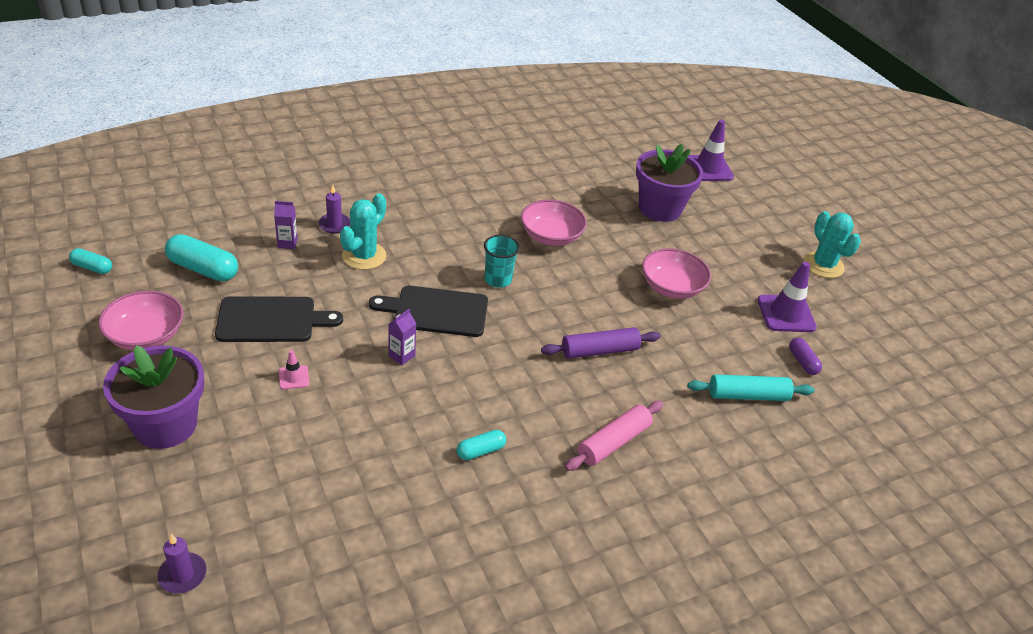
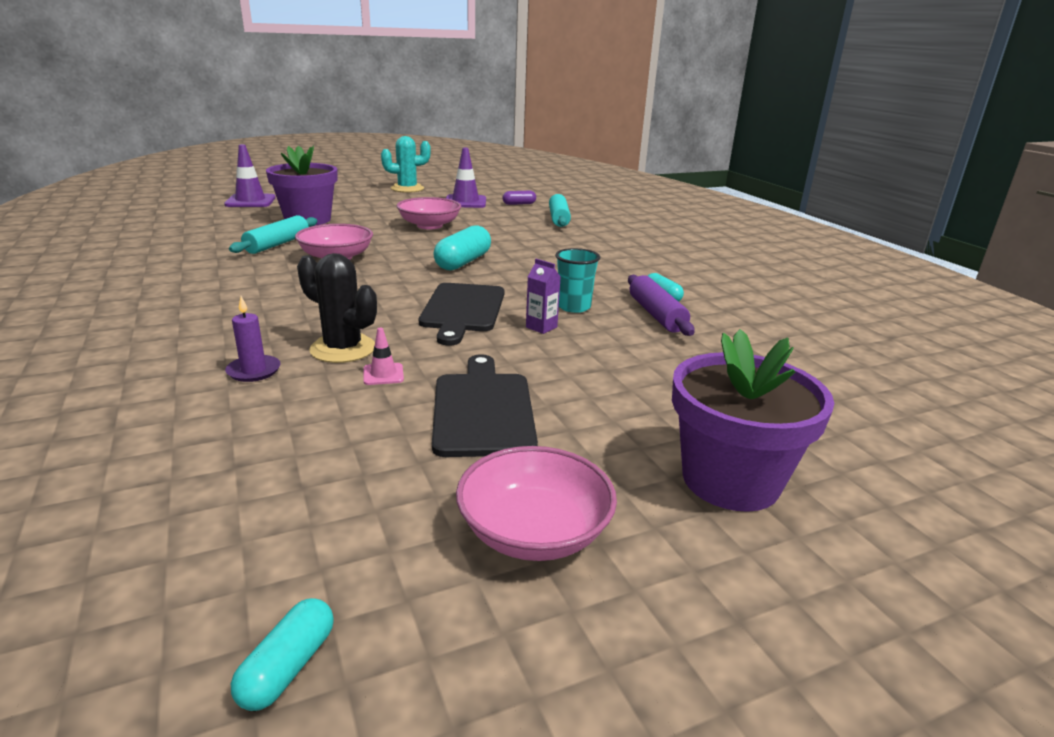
camera: 85 degrees left, 15 degrees down
purple candle [157,534,207,594] -> none
turquoise capsule [165,234,238,281] -> turquoise capsule moved to [433,226,491,270]
purple carton [274,201,298,249] -> none
pink traffic cone [279,350,309,389] -> pink traffic cone moved to [363,327,404,385]
turquoise cactus [340,193,386,270] -> black cactus [297,253,377,363]
turquoise cup [484,235,520,288] -> turquoise cup moved to [555,248,600,313]
purple rolling pin [541,327,660,359] -> purple rolling pin moved to [628,275,695,336]
pink rolling pin [565,401,663,471] -> none
none -> turquoise rolling pin [229,215,317,254]

